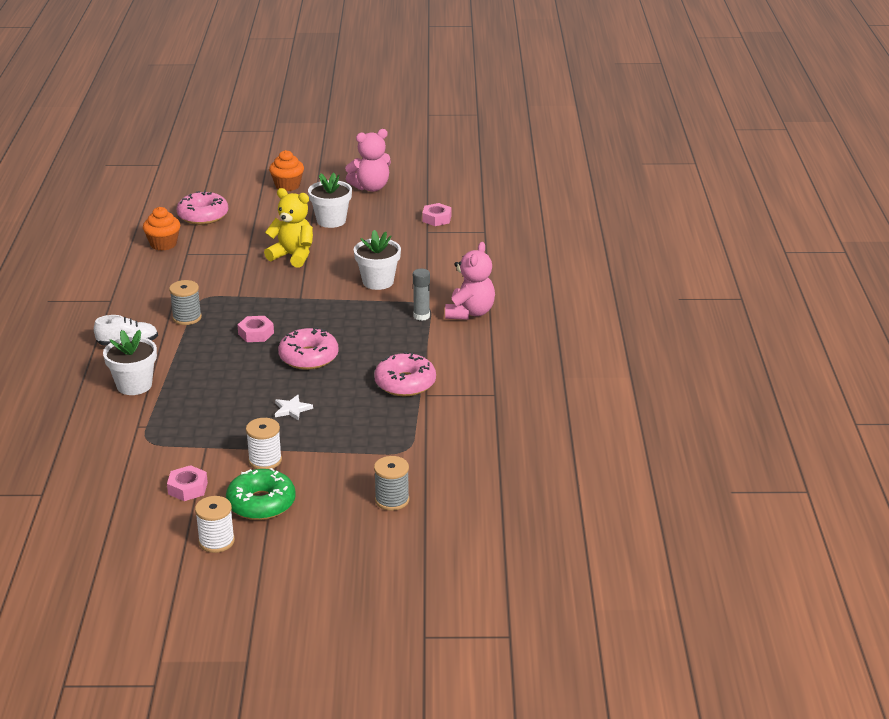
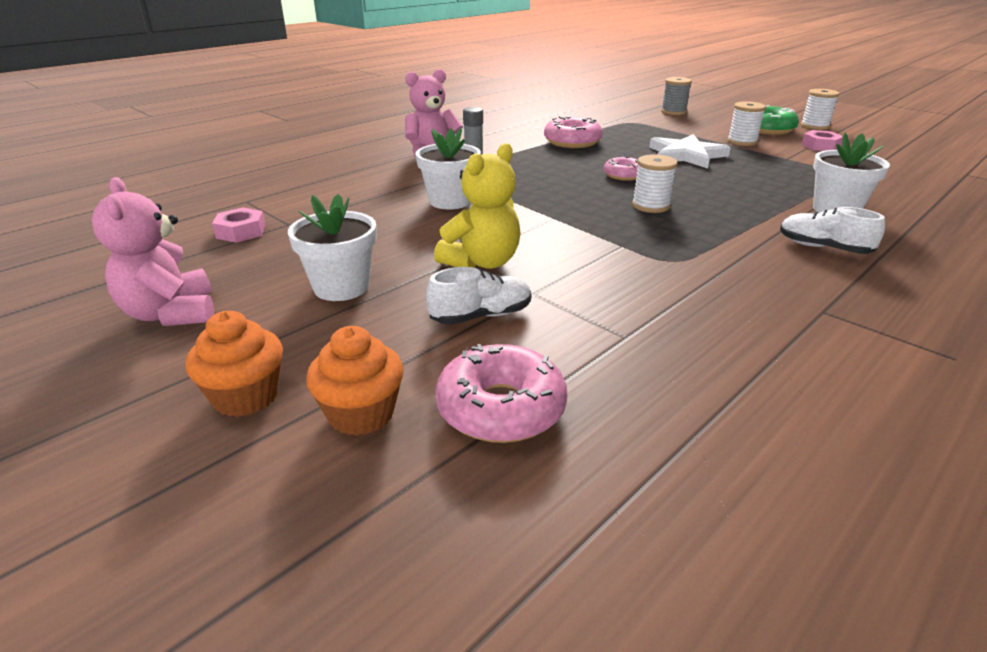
camera: 135 degrees left, 0 degrees up
orange cupcake [143,207,180,250] -> orange cupcake moved to [306,326,403,436]
grey spool [169,280,202,325] -> none
pink nut [237,316,274,342] -> white spool [632,154,678,213]
yellow teddy bear [264,188,313,268] -> yellow teddy bear turned 120 degrees counterclockwise [434,143,521,269]
white star [275,395,313,421] -> white star [649,134,731,169], size x2.04
pink donut [278,327,339,370] -> pink donut [604,156,638,181], size x0.62
pink teddy bear [345,129,391,192] -> pink teddy bear turned 135 degrees counterclockwise [92,177,214,326]
none -> white shoe [426,267,531,325]

